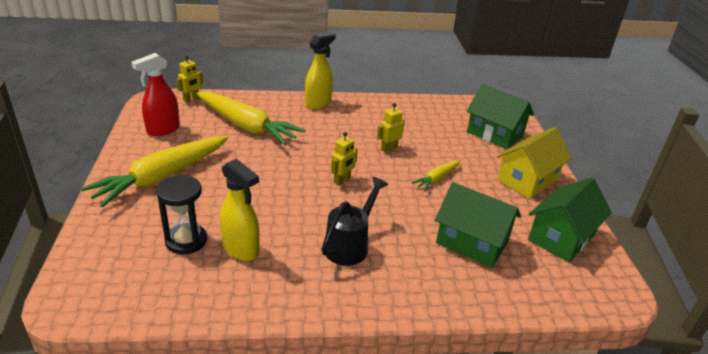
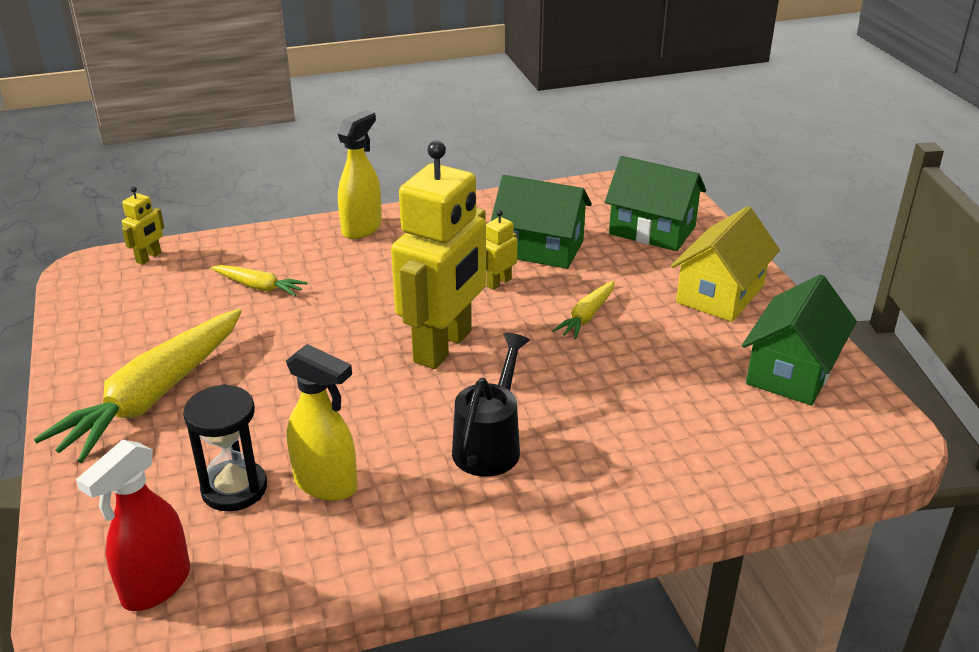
camera: 10 degrees left, 0 degrees up
red spray bottle [132,53,180,136] -> red spray bottle moved to [76,440,190,611]
yellow carrot [196,92,306,145] -> yellow carrot [211,265,308,296], size x0.48
yellow robot [331,132,358,185] -> yellow robot [391,141,486,369], size x2.48
green house [435,182,521,268] -> green house moved to [490,175,592,269]

